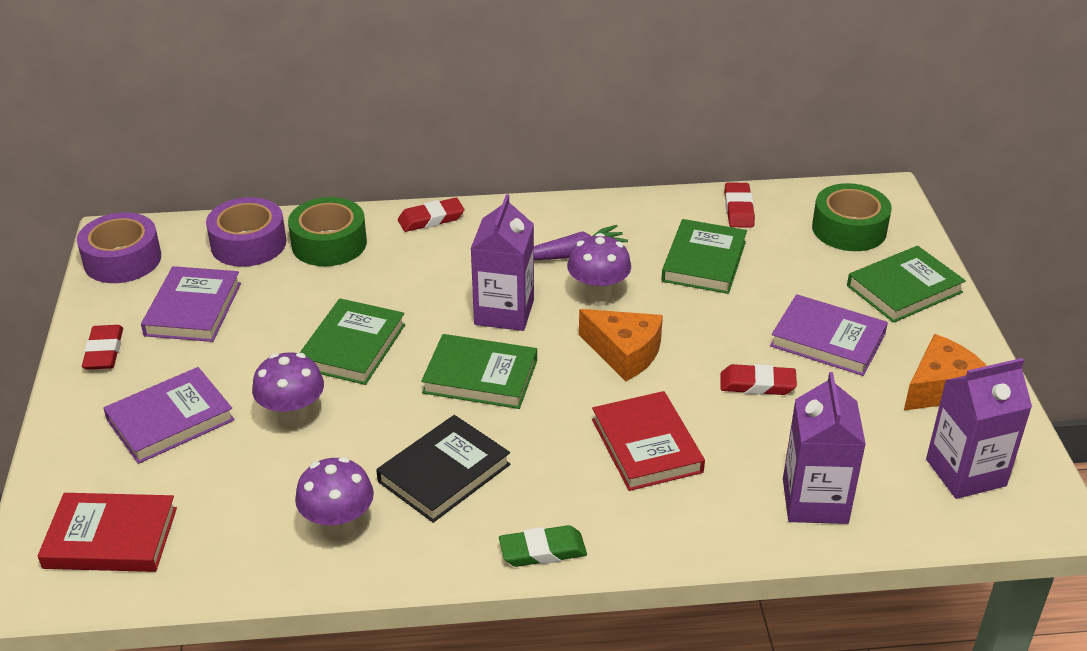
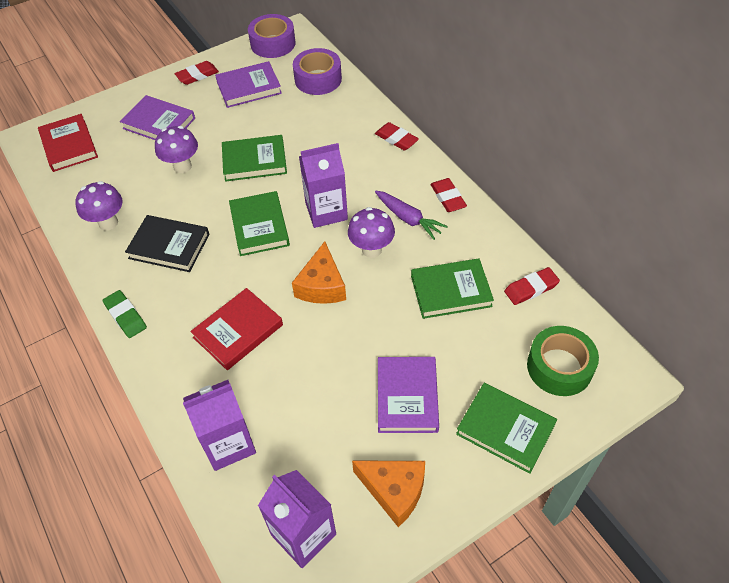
camera: 65 degrees right, 15 degrees up
green tape [288,197,367,266] -> none
red eraser [720,364,797,395] -> red eraser moved to [430,178,467,212]

